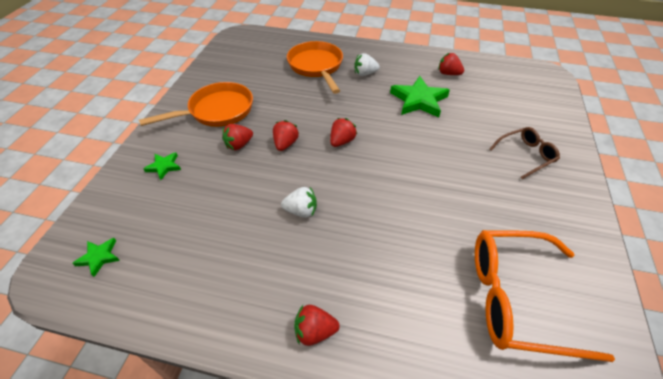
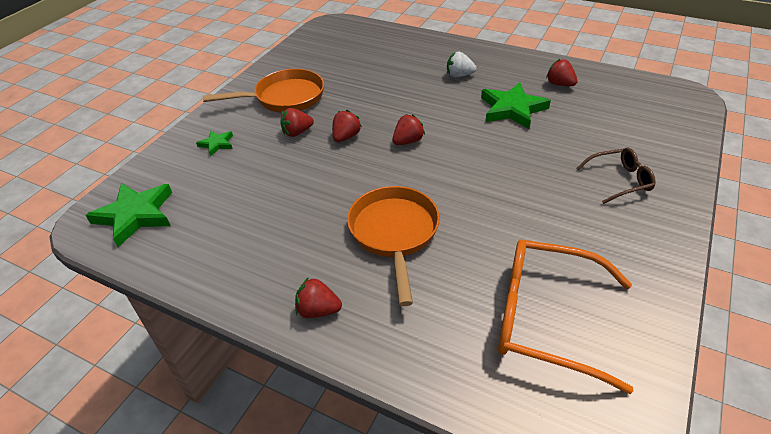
camera: 15 degrees right, 5 degrees down
green star [72,238,120,277] -> green star [86,183,172,247], size x1.97
white strawberry [281,187,317,218] -> none
orange pan [287,41,343,94] -> orange pan moved to [347,186,440,306]

